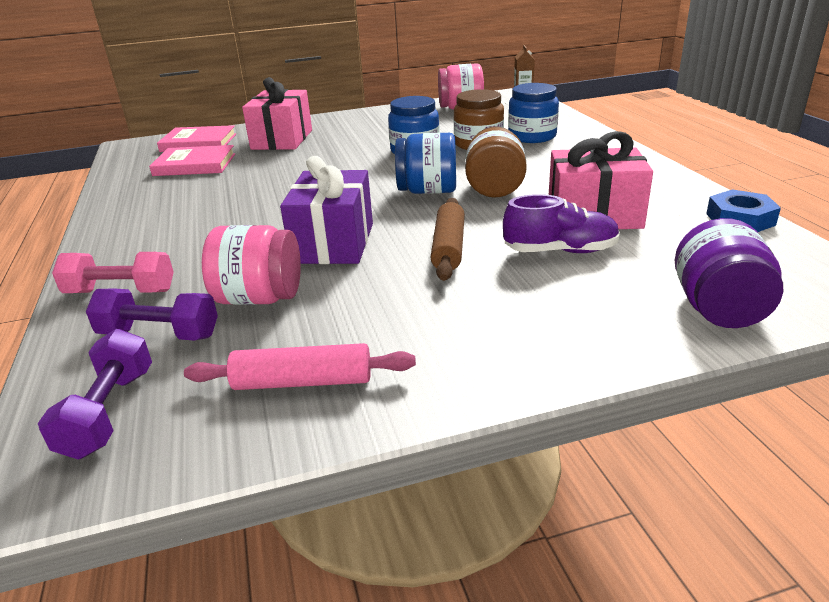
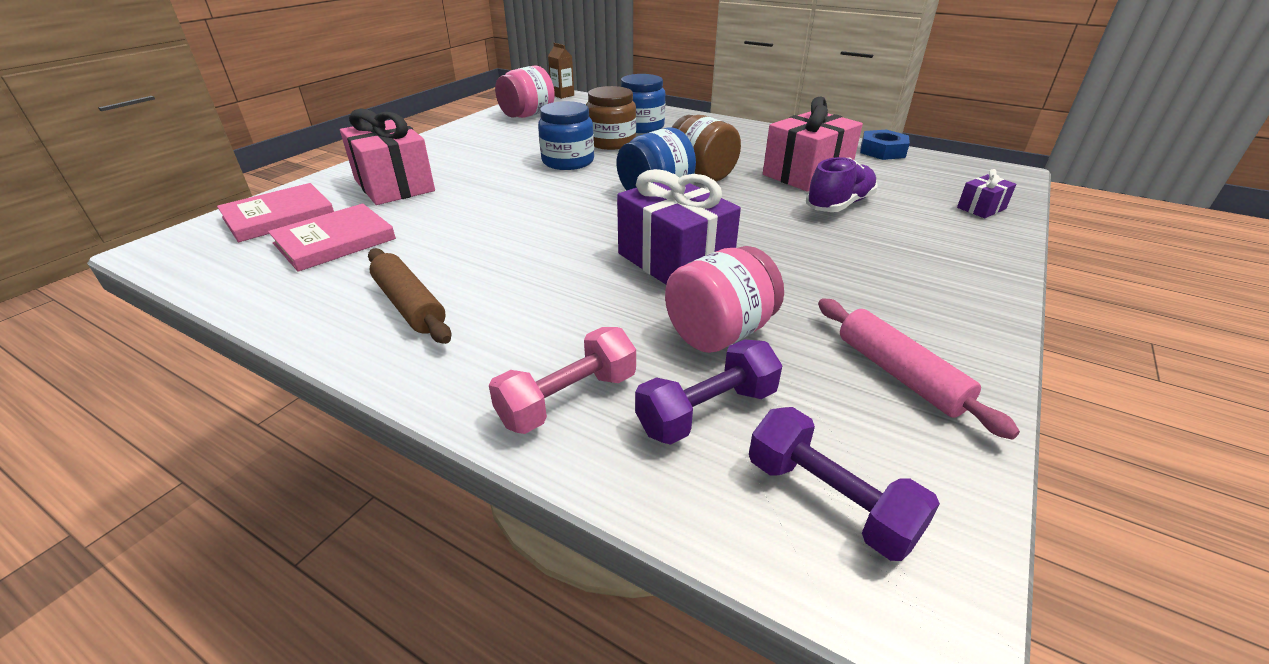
camera: 45 degrees left, 5 degrees up
pink rolling pin [184,343,416,390] -> pink rolling pin turned 75 degrees counterclockwise [818,298,1020,440]
brown rolling pin [431,198,465,281] -> brown rolling pin moved to [368,248,451,344]
purple jar [675,218,783,328] -> purple gift [957,169,1016,218]

